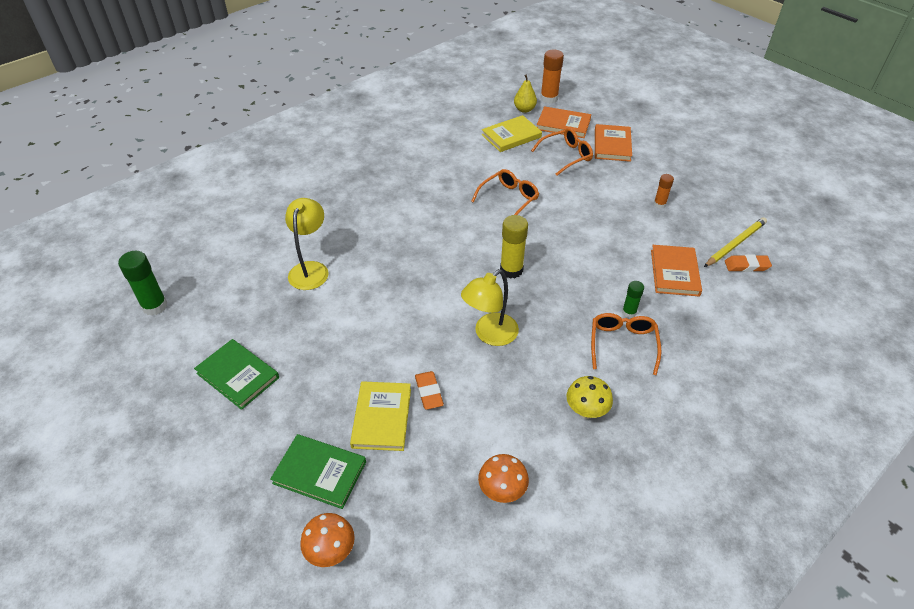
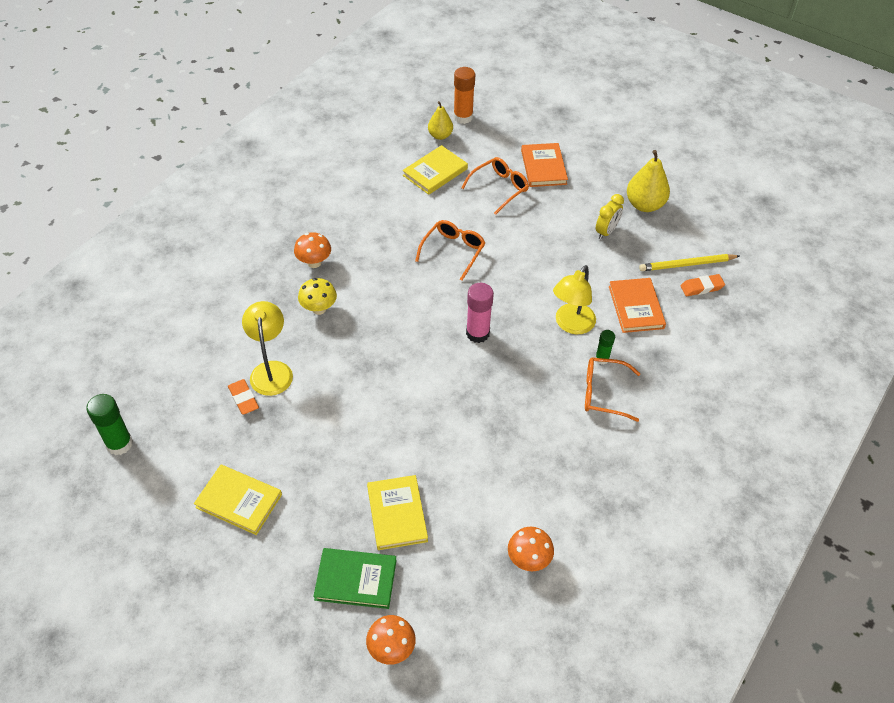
camera: 15 degrees left, 5 degrees up
green book [194,339,279,410] -> yellow book [194,464,282,535]
orange eraser [415,371,444,410] -> orange eraser moved to [228,379,259,415]
yellow lamp [461,269,519,346] -> yellow lamp moved to [553,265,596,334]
yellow glue stick [500,215,528,279] -> pink glue stick [466,283,494,343]
orange book [537,106,591,138] -> none
yellow mushroom [566,376,613,419] -> yellow mushroom moved to [298,278,337,315]
orange glasses [591,313,661,375] -> orange glasses turned 75 degrees counterclockwise [585,357,640,422]
orange glue stick [654,174,674,208] -> yellow clock [596,194,624,239]
yellow pencil [704,217,767,267] -> yellow pencil turned 135 degrees counterclockwise [639,254,740,271]
none -> orange mushroom [294,232,331,268]
none -> yellow pear [627,150,670,212]

